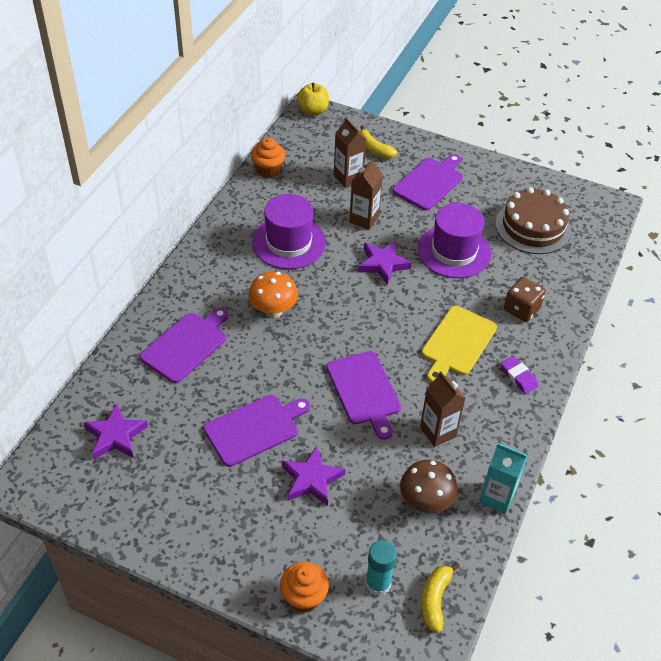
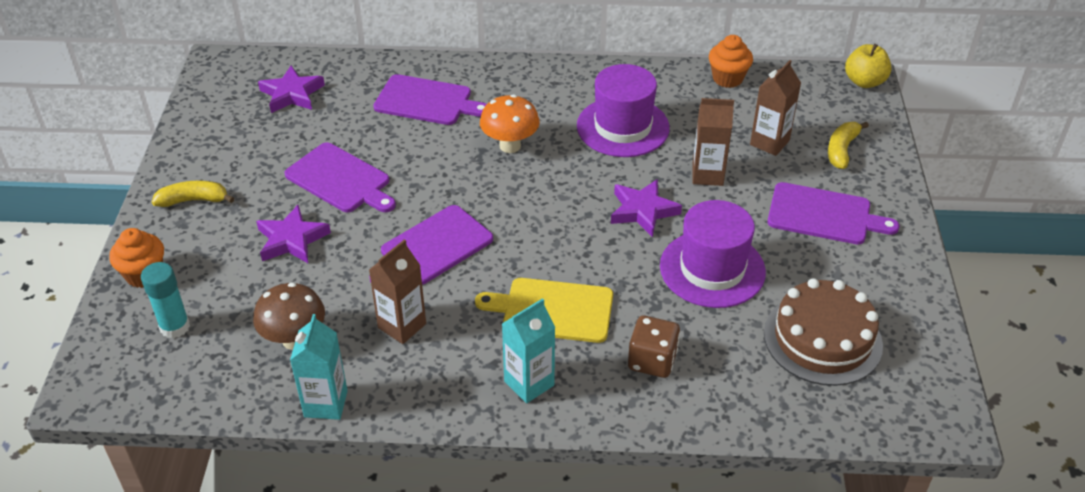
camera: 70 degrees right, 5 degrees down
yellow banana [421,562,460,633] -> yellow banana moved to [152,180,234,207]
purple eraser [500,356,539,394] -> turquoise carton [502,298,555,403]

